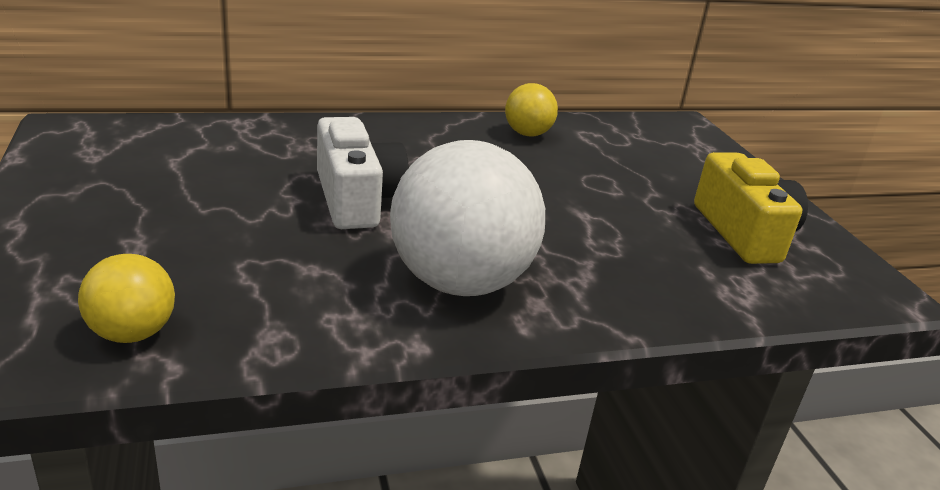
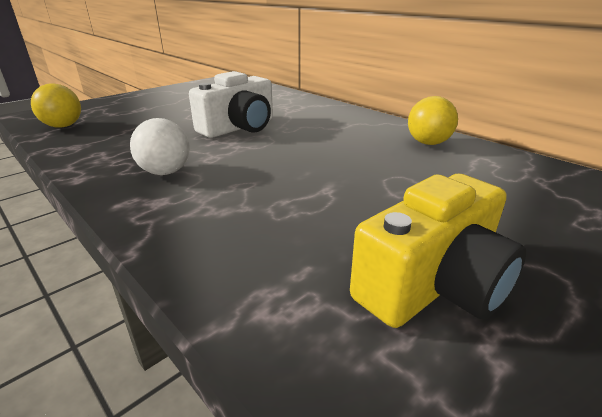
camera: 65 degrees right, 0 degrees up
white ball [390,140,545,296] -> white ball [130,118,190,175], size x0.50

